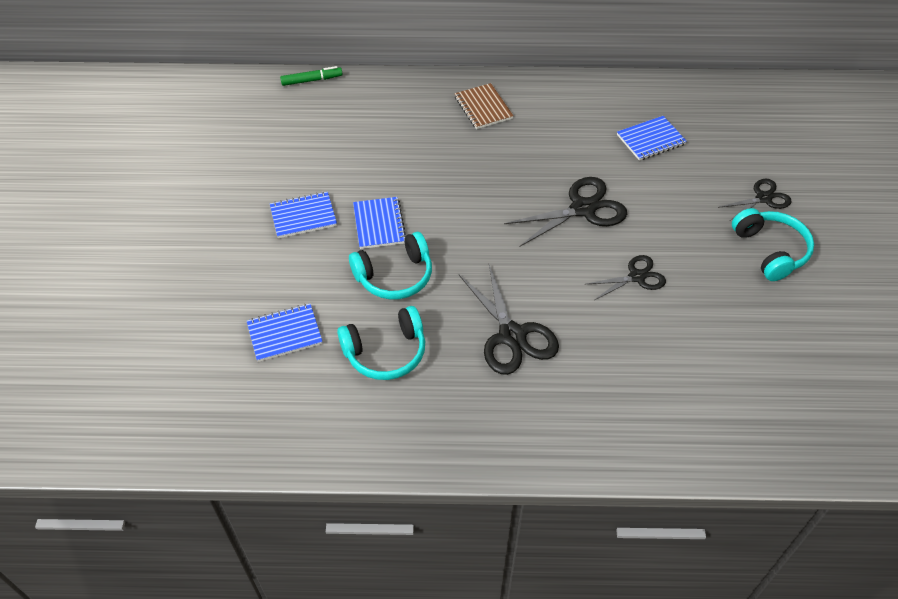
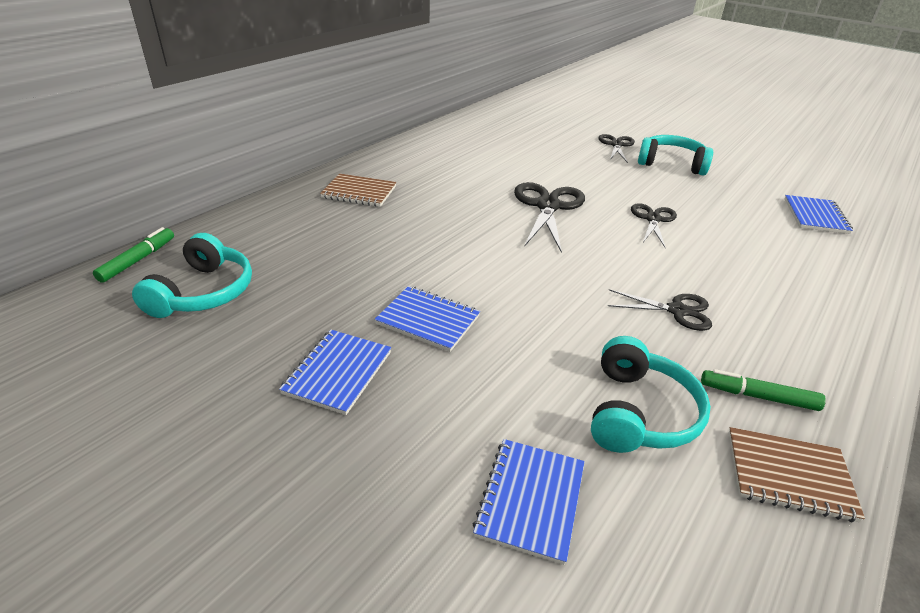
camera: 55 degrees left, 15 degrees down
turquoise headphones [349,232,432,300] -> turquoise headphones moved to [132,233,252,318]
black scissors [459,264,559,375] -> black scissors [608,289,712,331], size x0.62
blue notebook [617,116,687,161] -> blue notebook moved to [784,195,853,234]
none -> green marker [701,369,826,411]
none -> brown notebook [728,427,865,522]

